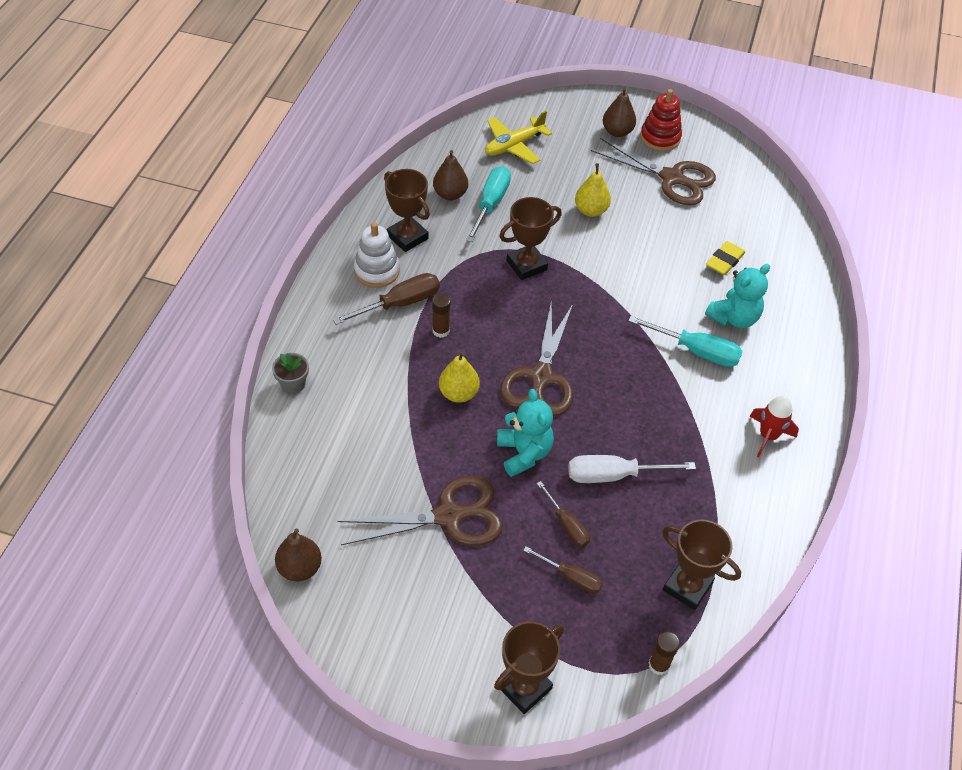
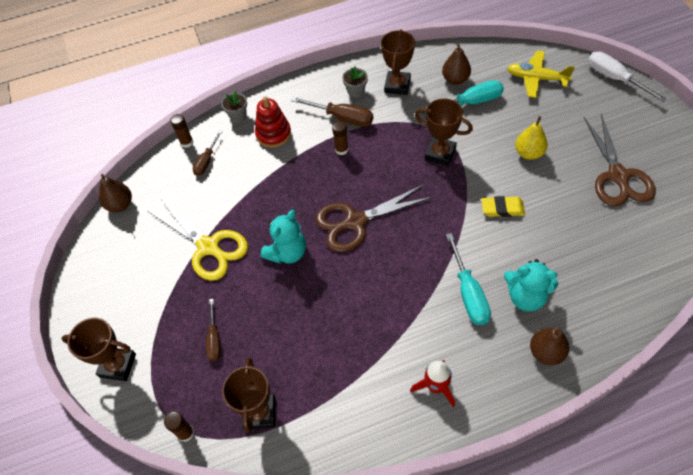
camera: 60 degrees right, 5 degrees up
brown scissors [337,476,503,546] -> yellow scissors [148,199,248,281]
white stacking toy [354,222,400,288] -> grey flower pot [342,66,368,98]
yellow pear [439,352,480,403] -> none
brown screwdriver [536,481,590,547] -> brown screwdriver moved to [193,131,222,176]
white screwdriver [568,455,696,483] -> white screwdriver moved to [588,51,667,102]
brown pear [603,87,636,137] -> brown pear moved to [530,327,569,365]
red stacking toy [640,89,682,151] -> red stacking toy moved to [255,96,291,148]
yellow eraser [706,241,745,275] -> yellow eraser moved to [481,196,525,217]
none -> brown glue stick [170,114,193,148]

